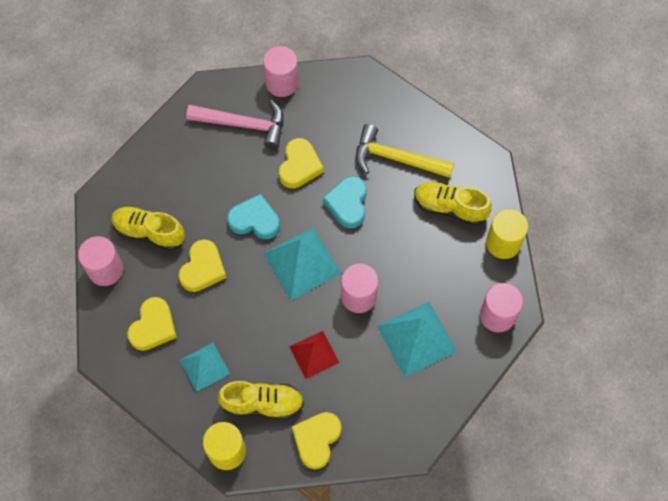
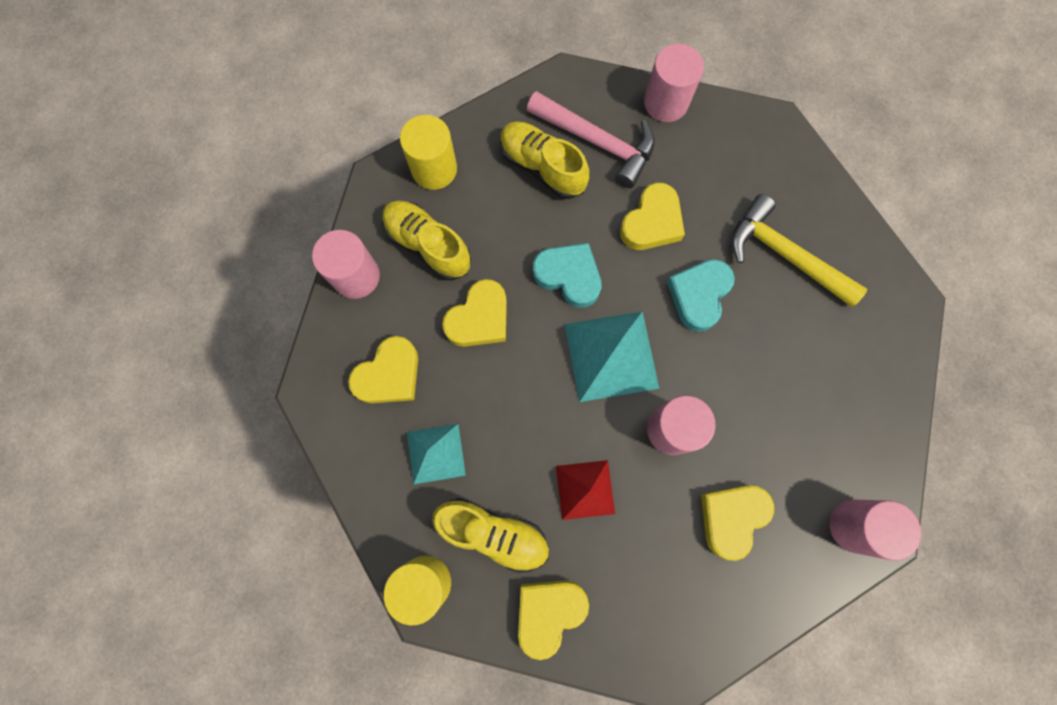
camera: 20 degrees right, 10 degrees up
turquoise pyramid [377,301,458,377] -> yellow heart [701,486,774,561]
yellow shoe [414,182,492,225] -> yellow shoe moved to [500,121,589,199]
yellow cylinder [486,209,528,259] -> yellow cylinder moved to [400,115,457,190]

